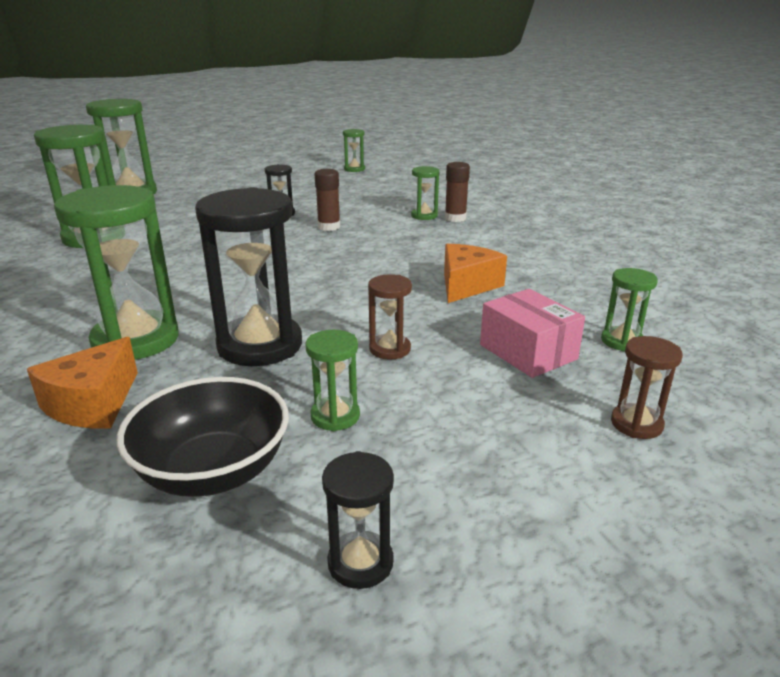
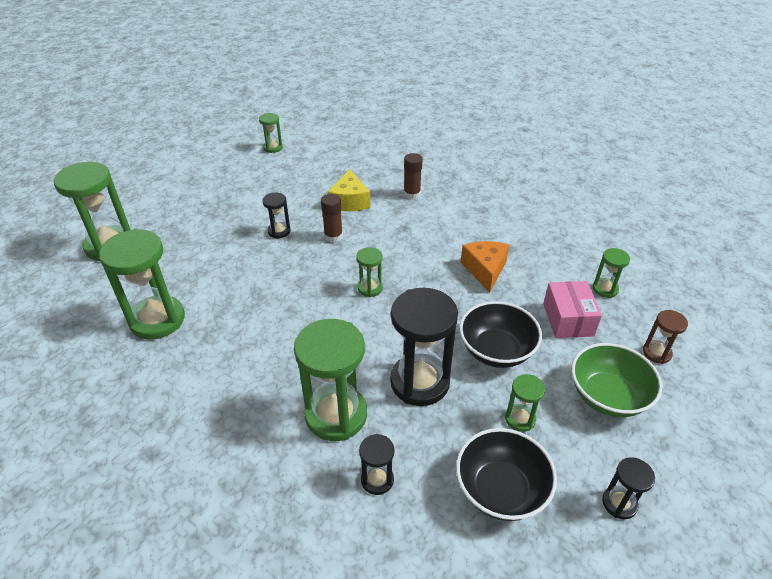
camera: 30 degrees left, 15 degrees up
orange cheese [27,337,138,429] -> black hourglass [359,434,394,495]
brown hourglass [368,274,412,360] -> black bowl [459,301,542,368]
green hourglass [411,166,439,220] -> green hourglass moved to [356,247,383,297]
pink box [480,289,585,378] -> pink box turned 60 degrees clockwise [543,281,602,338]
none -> yellow cheese [327,169,370,211]
none -> green bowl [571,343,662,417]

